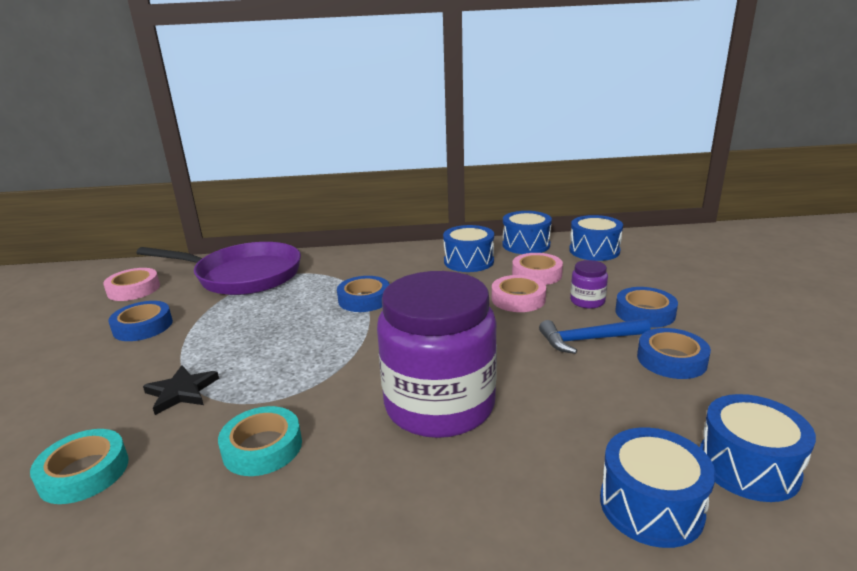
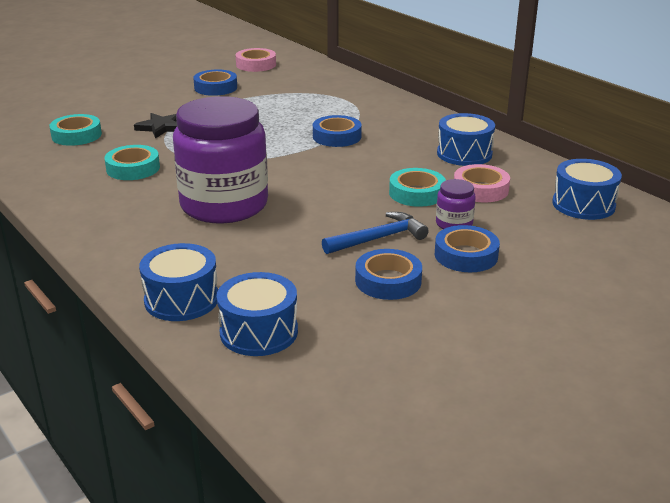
camera: 55 degrees right, 5 degrees up
purple pan [136,242,301,295] -> none
pink tape [492,275,546,312] -> turquoise tape [389,168,446,207]
blue drum [502,211,552,254] -> none
blue hammer [539,318,651,354] -> blue hammer turned 105 degrees clockwise [322,212,429,254]

